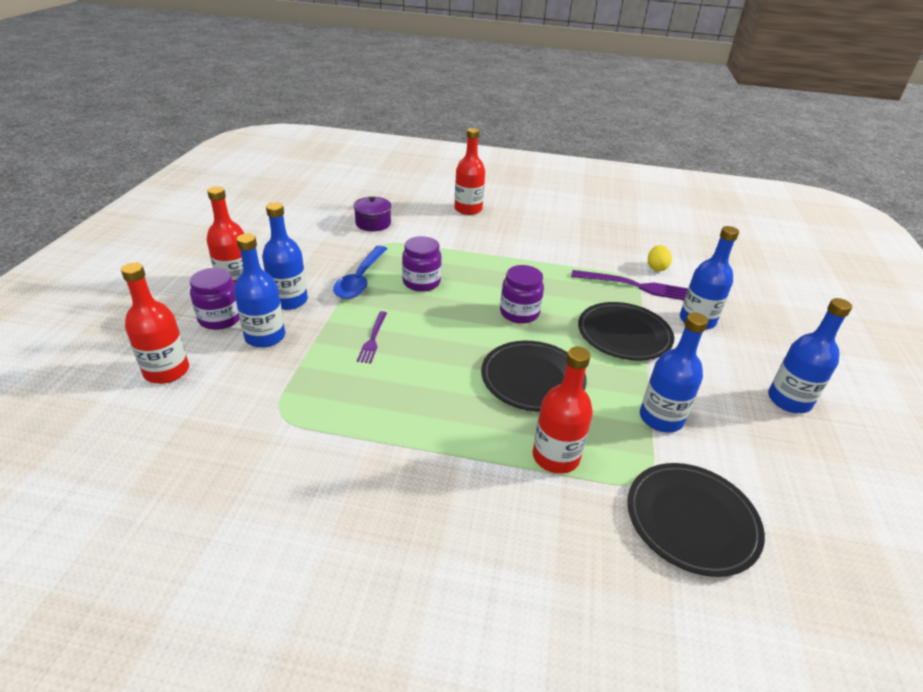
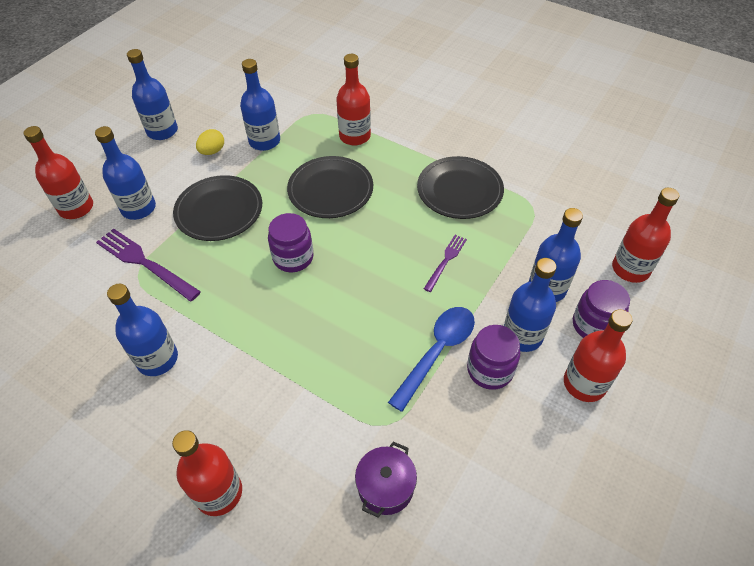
camera: 155 degrees left, 15 degrees up
purple jar [402,236,442,292] -> purple jar moved to [467,325,520,390]
black plate [628,463,765,577] -> black plate moved to [417,156,504,219]
yellow egg [648,245,672,271] -> yellow egg moved to [196,129,224,155]
none -> red bottle [23,126,93,219]
none -> blue bottle [107,284,178,376]

